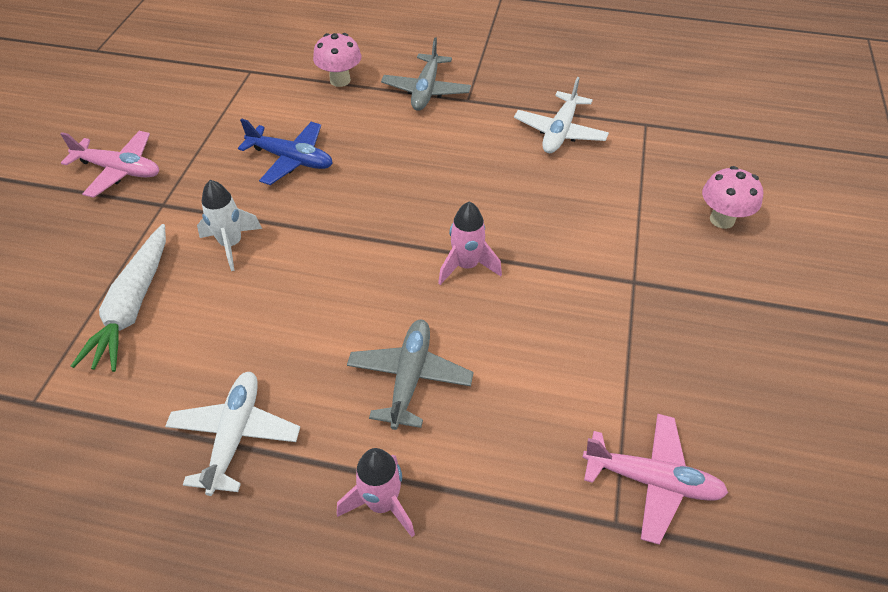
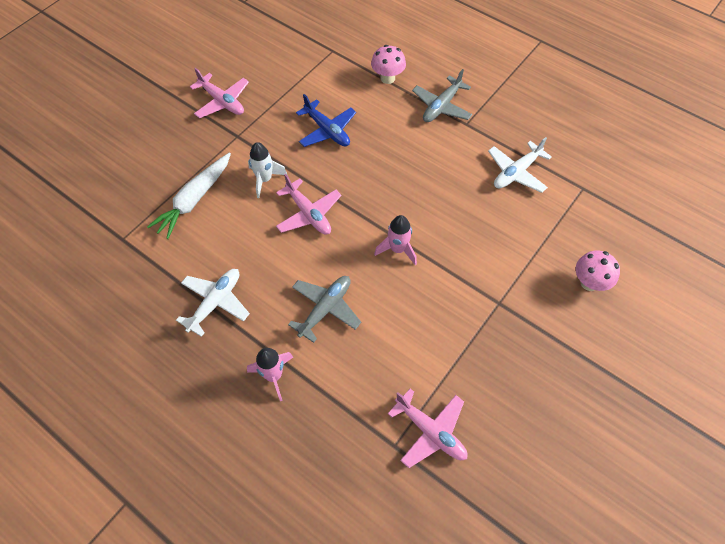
camera: 25 degrees right, 10 degrees up
none -> pink plane [276,174,341,235]

